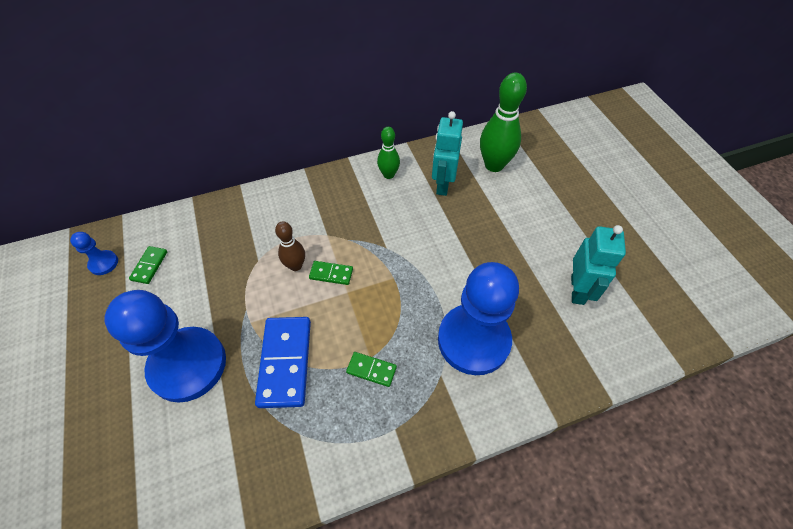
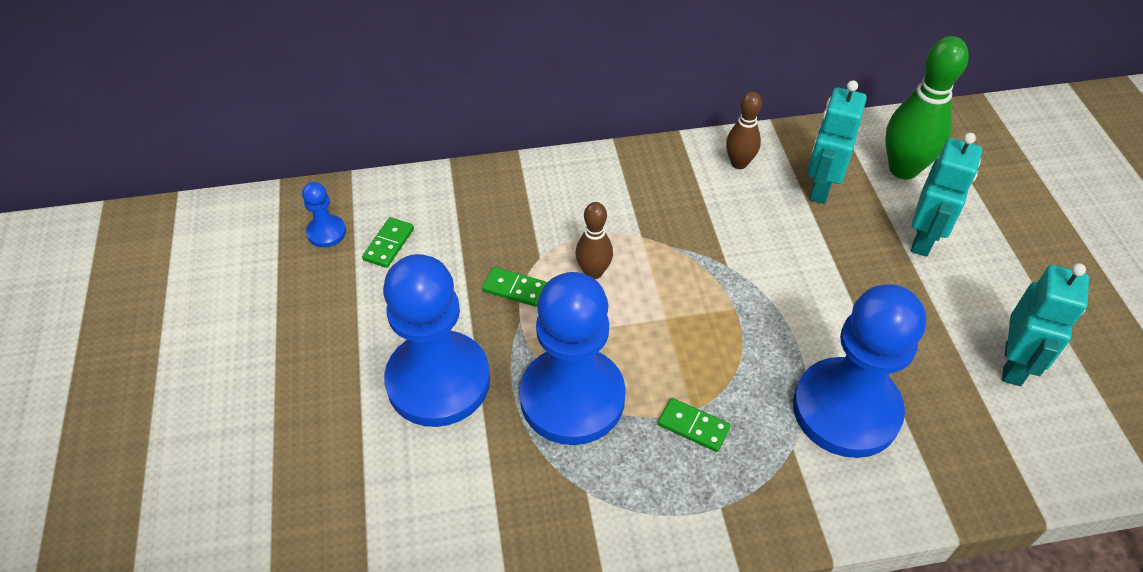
camera: 10 degrees right, 5 degrees down
blue domino [255,317,311,408] -> blue pawn [520,272,626,445]
green domino [309,261,353,285] -> green domino moved to [482,267,547,307]
green bowling pin [377,127,400,179] -> brown bowling pin [726,92,762,169]
none -> turquoise robot [911,133,982,257]

